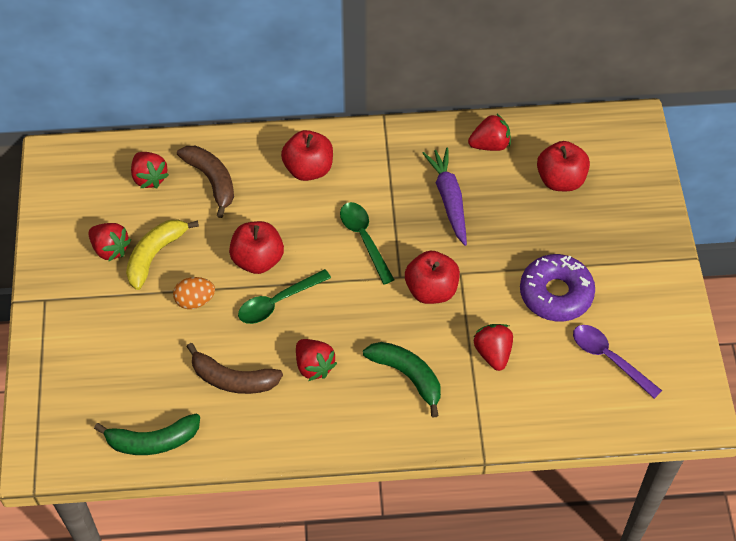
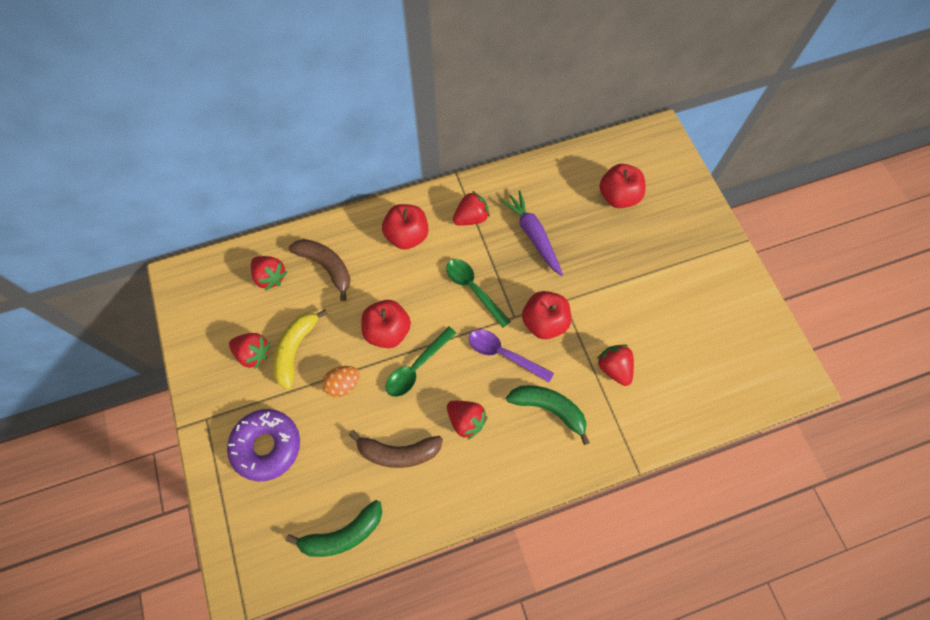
camera: 15 degrees left, 10 degrees up
red strawberry [468,114,511,151] -> red strawberry moved to [453,191,490,226]
purple donut [520,254,595,321] -> purple donut moved to [227,409,300,481]
purple spoon [573,325,662,399] -> purple spoon moved to [469,329,554,383]

